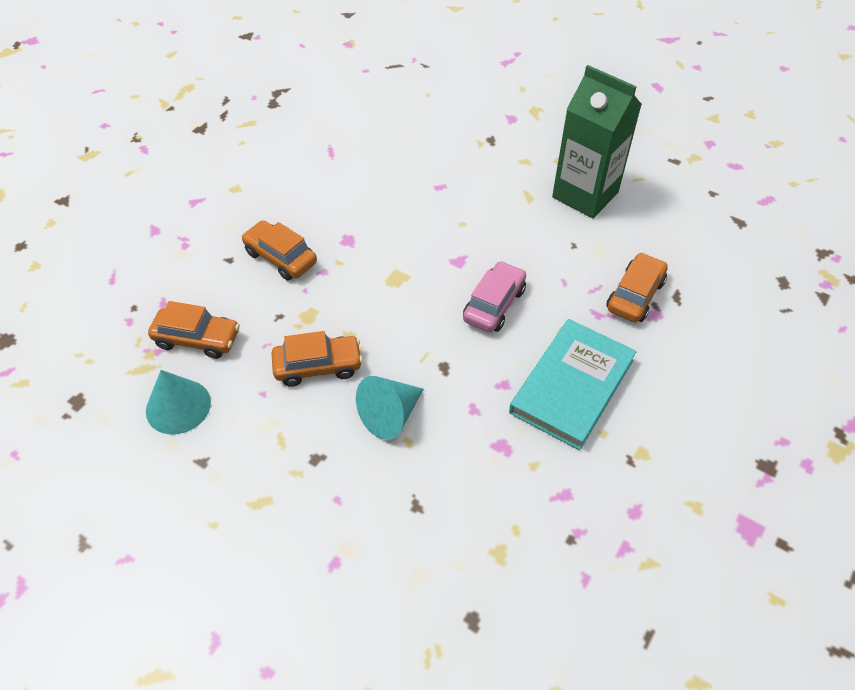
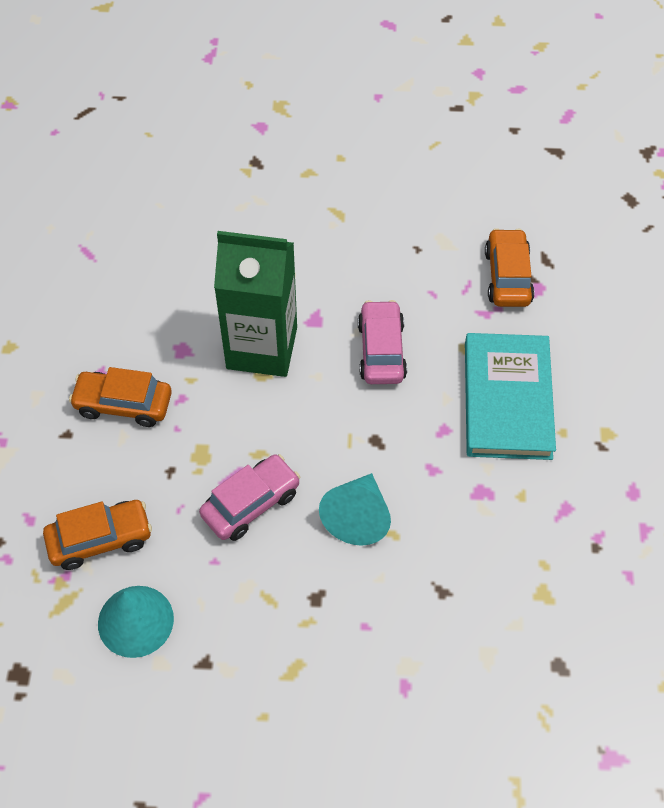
camera: 30 degrees left, 5 degrees up
orange car [271,331,363,387] -> pink car [199,454,300,541]
green carton [552,65,642,218] -> green carton moved to [214,231,297,377]

